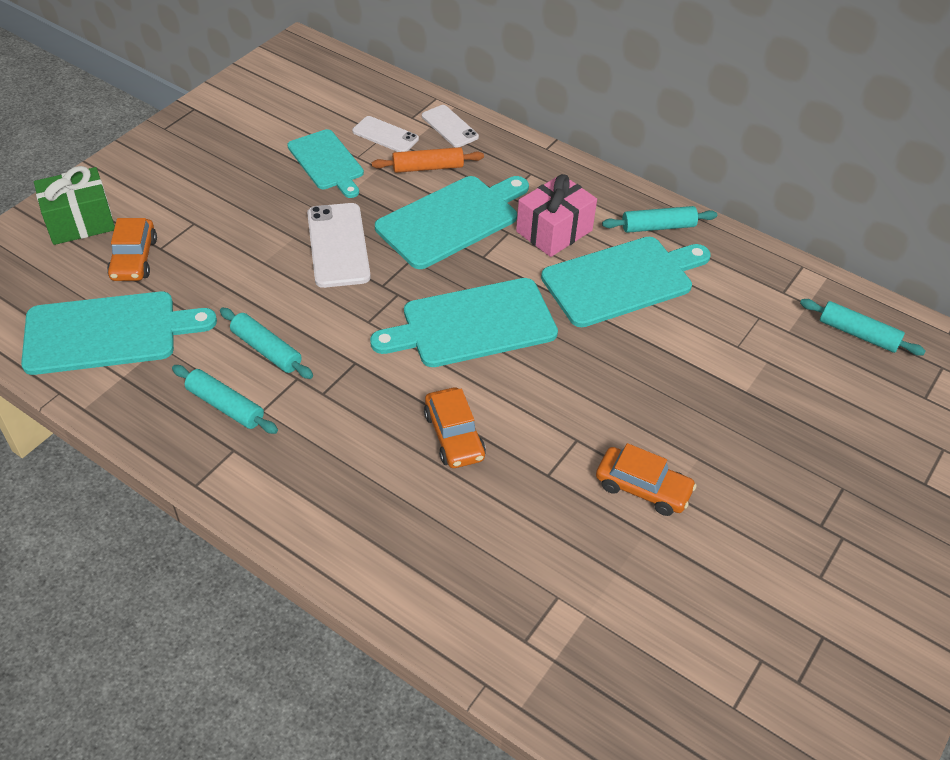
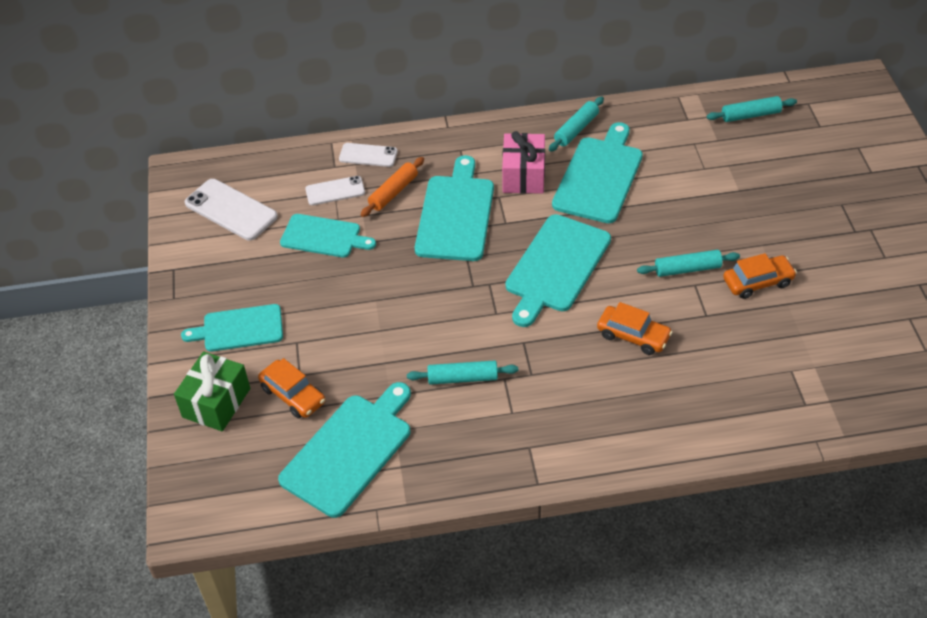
camera: 40 degrees left, 0 degrees up
turquoise rolling pin [172,365,278,434] -> turquoise rolling pin moved to [637,250,740,277]
white phone [307,203,371,288] -> white phone moved to [185,179,278,241]
none -> turquoise cutting board [181,304,283,352]

